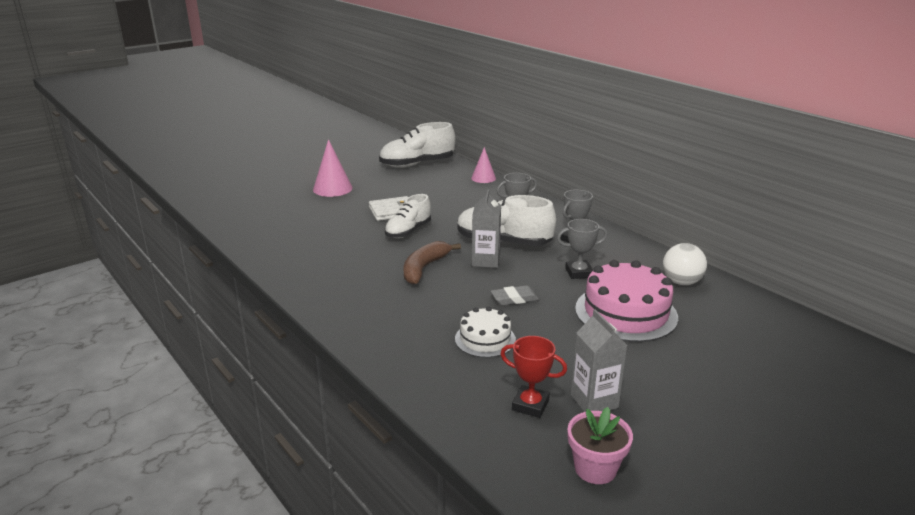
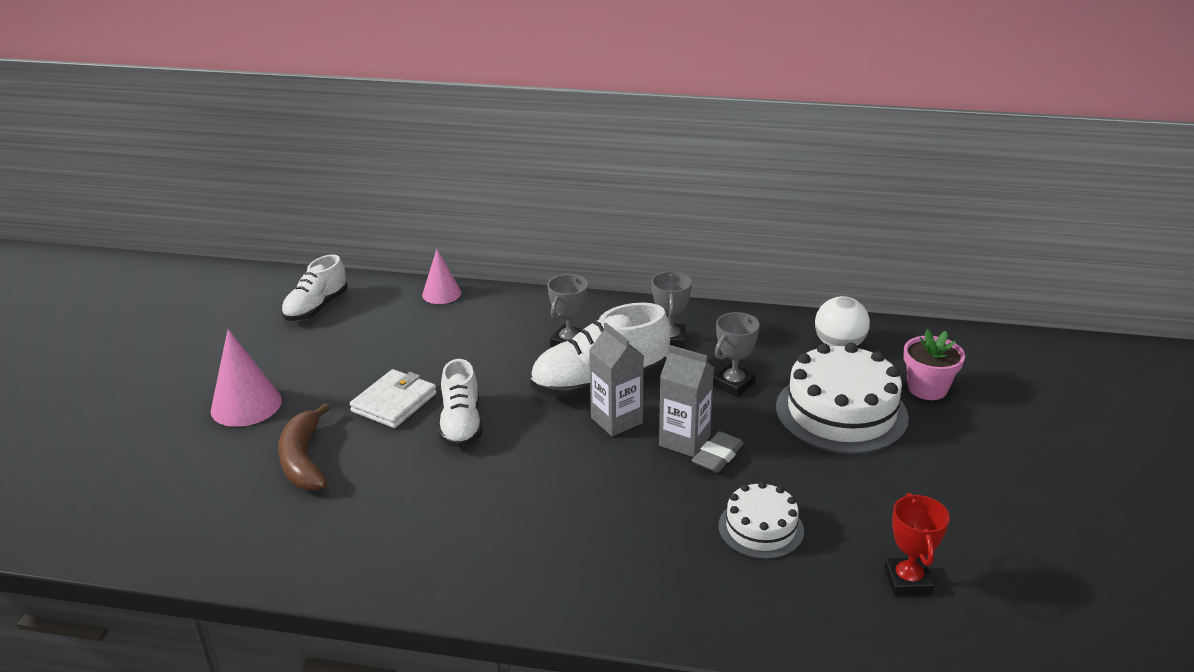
camera: 40 degrees left, 5 degrees up
white shoe [379,122,455,168] -> white shoe [281,254,348,321], size x0.65
brown banana [403,241,461,284] -> brown banana moved to [278,403,330,491]
red trophy [501,336,567,418] -> red trophy turned 75 degrees counterclockwise [884,493,950,596]
pink flower pot [568,407,633,484] -> pink flower pot moved to [903,329,965,400]
grey carton [571,310,627,412] -> grey carton moved to [659,345,714,457]
pink cake [575,260,678,342] -> white cake [776,343,909,454]

